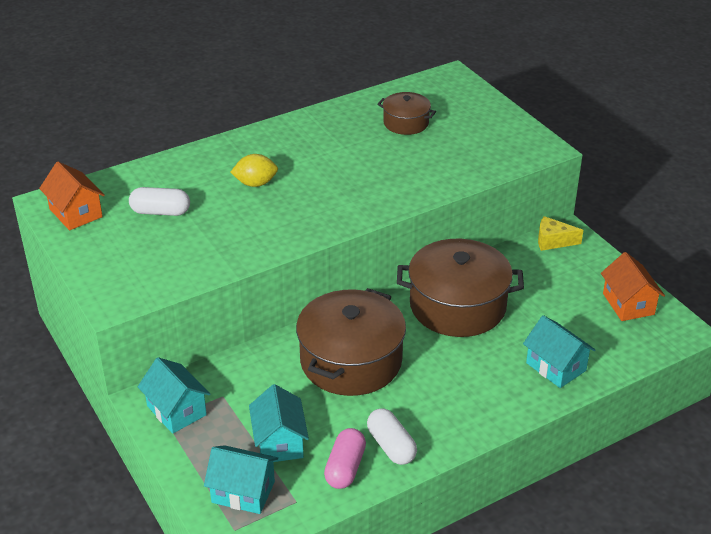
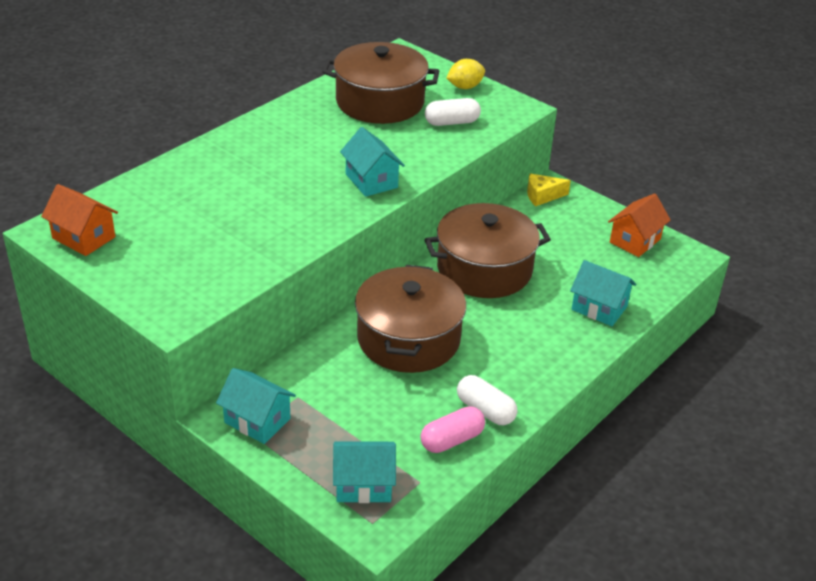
camera: 20 degrees left, 0 degrees up
white capsule [129,187,190,216] -> white capsule moved to [425,98,481,126]
yellow lemon [230,154,278,187] -> yellow lemon moved to [446,59,485,89]
turquoise house [249,384,309,462] -> turquoise house moved to [340,127,405,197]
pink capsule [324,428,366,489] -> pink capsule turned 60 degrees clockwise [421,406,485,453]
brown pot [377,92,436,135] -> brown pot [322,42,439,124], size x1.93
orange house [601,252,665,321] -> orange house turned 75 degrees clockwise [608,193,671,257]

